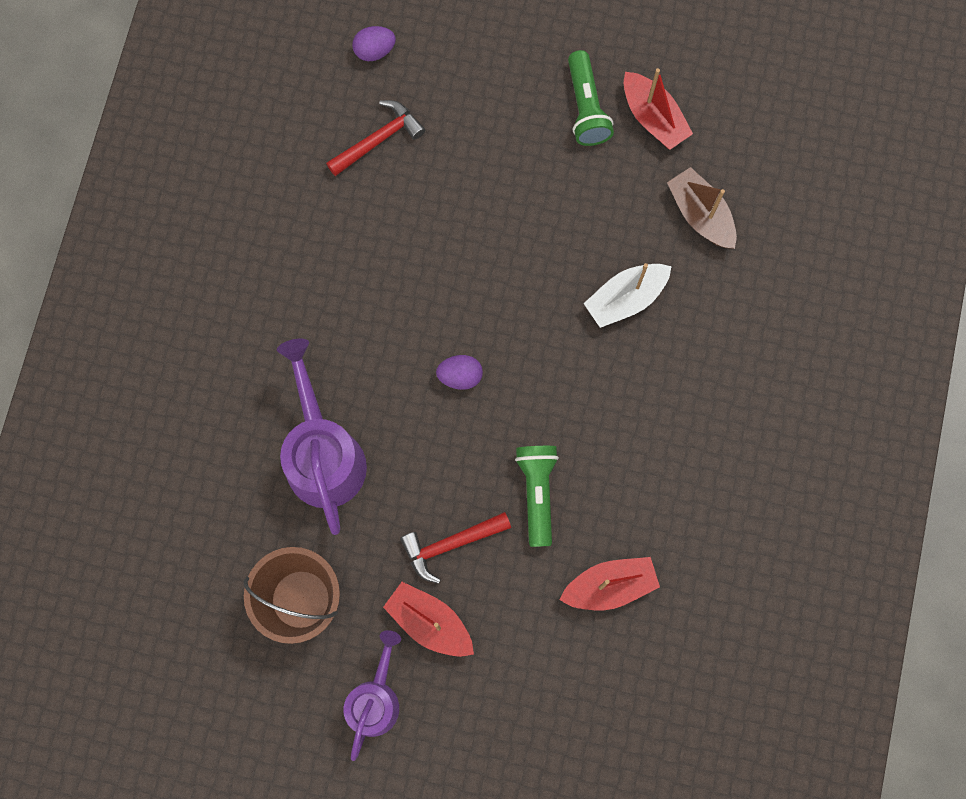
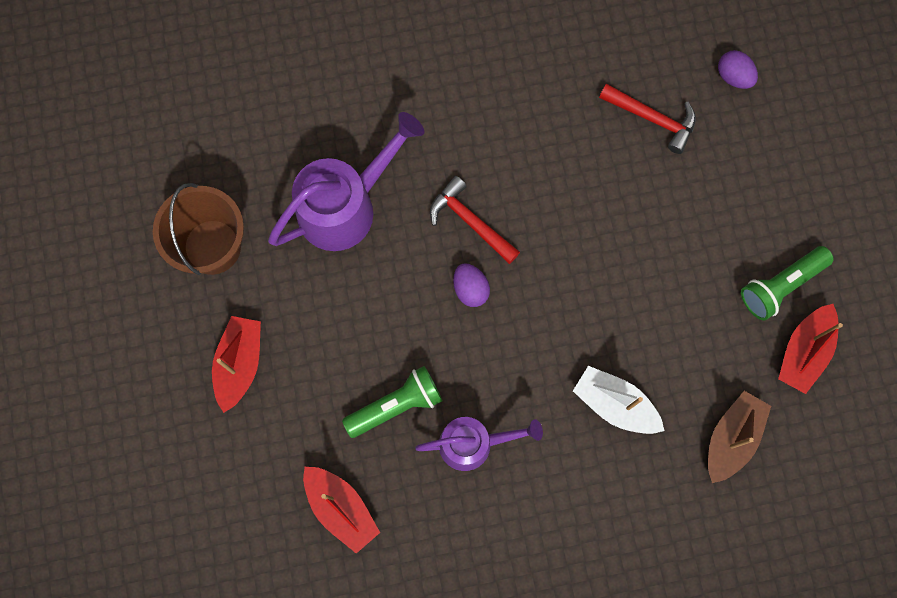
camera: 65 degrees right, 0 degrees up
purple watering can [343,630,401,761] -> purple watering can moved to [415,417,543,471]
red hammer [400,512,511,584] -> red hammer moved to [430,176,520,264]

